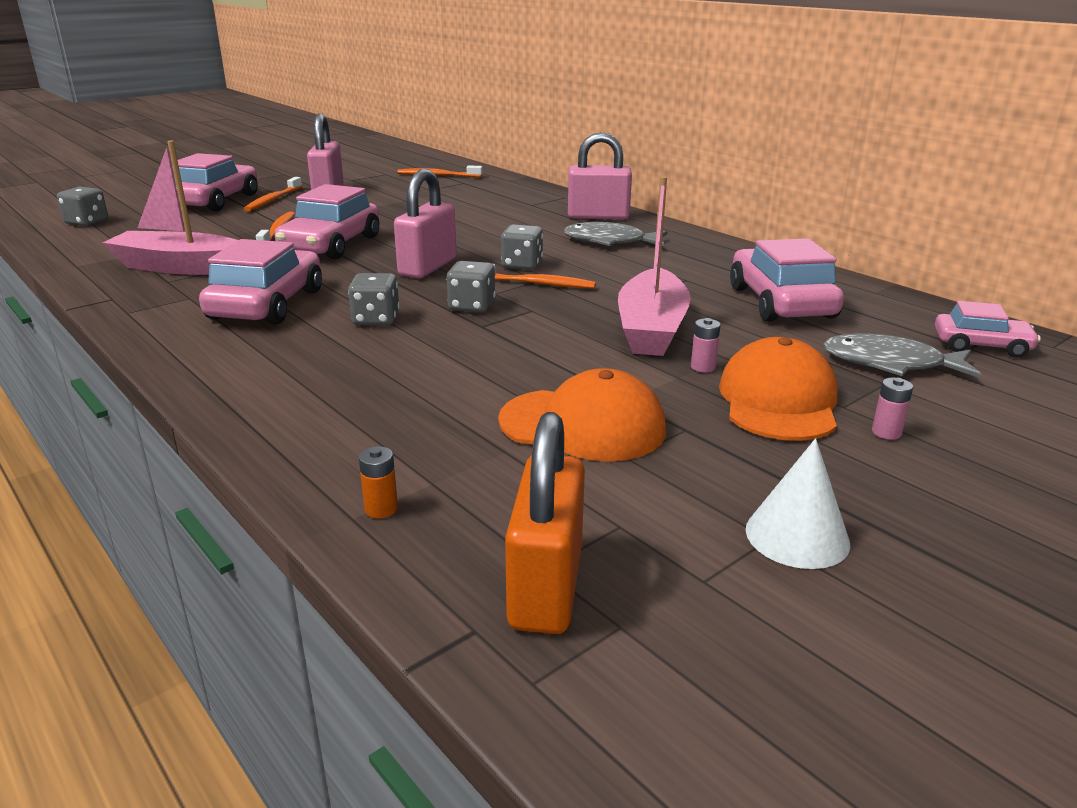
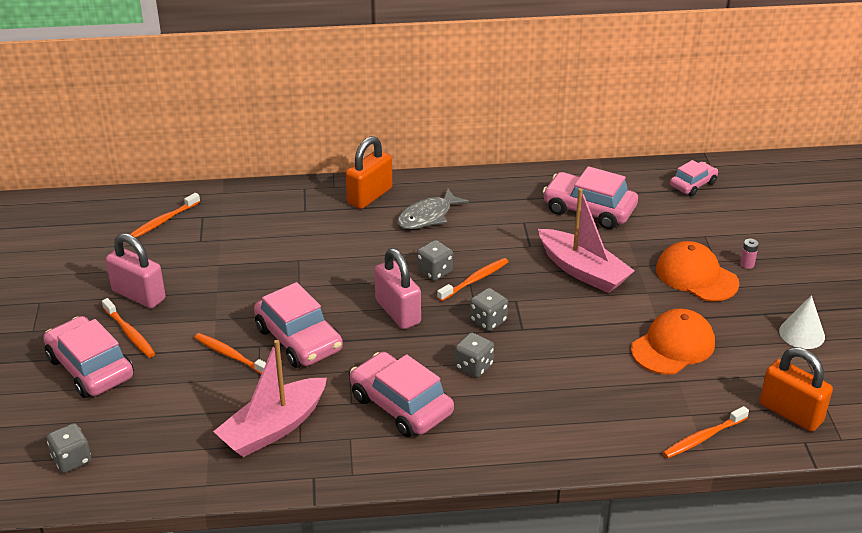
camera: 55 degrees left, 10 degrees up
orange battery [359,446,398,518] -> orange toothbrush [662,406,749,459]
pink padlock [568,132,632,220] -> orange padlock [345,136,392,209]
pink battery [691,318,721,372] -> none
grey fish [823,333,981,378] -> none

